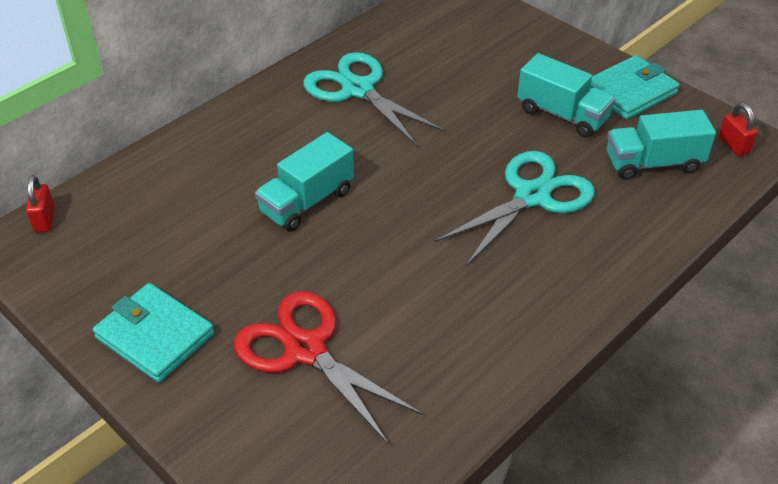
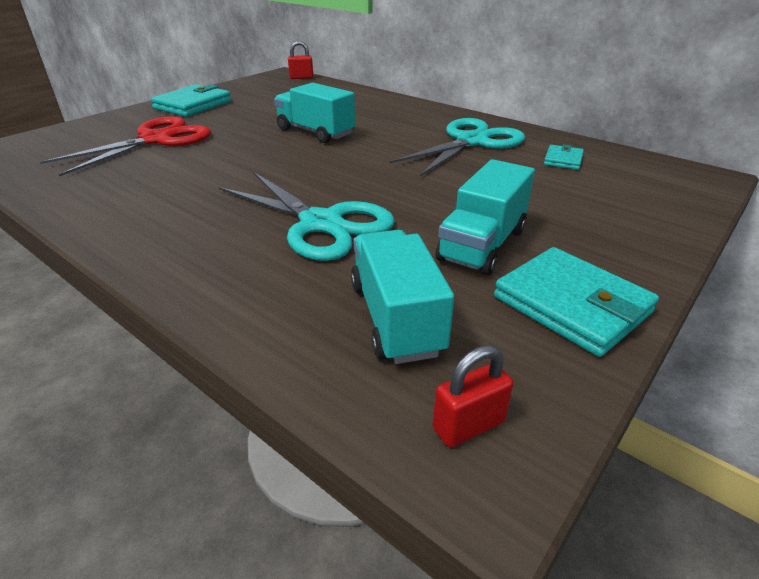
camera: 85 degrees right, 10 degrees down
none -> turquoise wallet [544,144,584,170]

